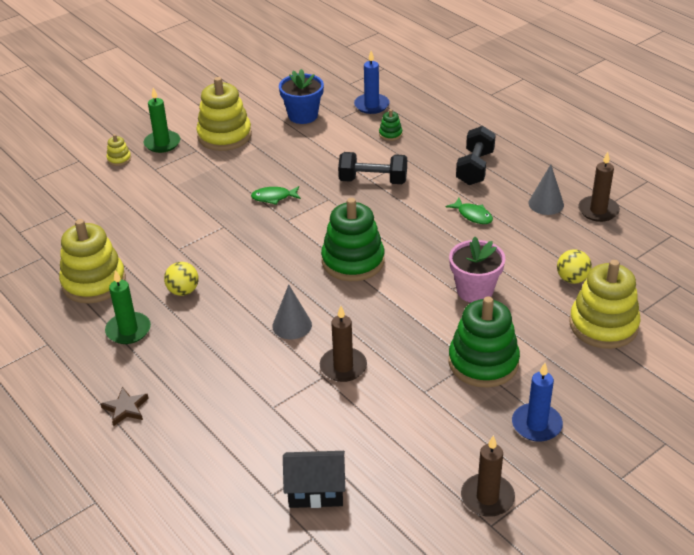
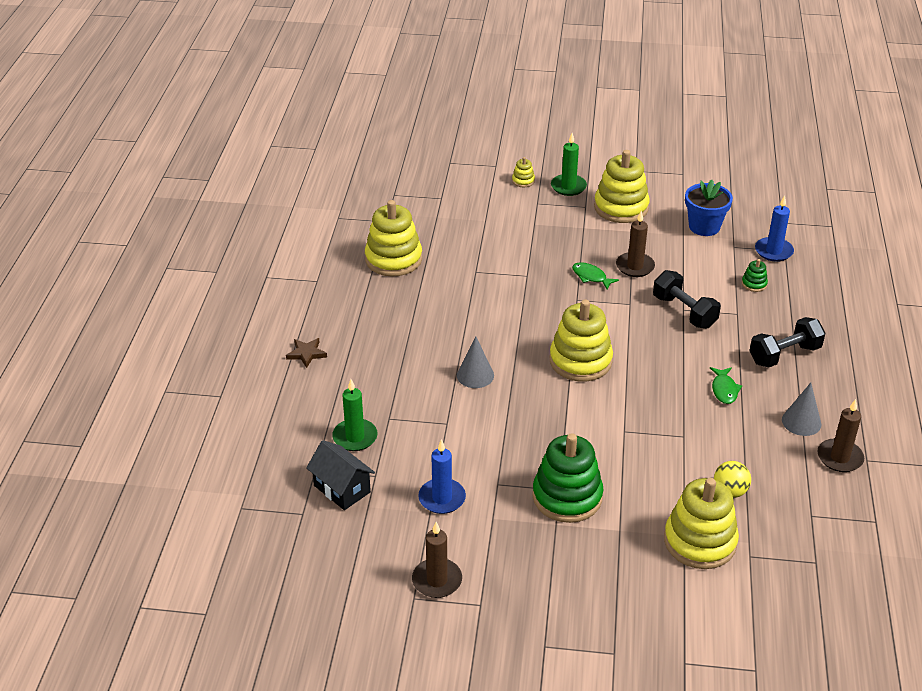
camera: 45 degrees right, 0 degrees up
green candle [105,270,151,344] -> green candle moved to [332,379,378,451]
yellow ball [164,262,199,296] -> none
brown candle [320,306,367,382] -> brown candle moved to [616,211,655,277]
green stacking toy [321,198,385,281] -> yellow stacking toy [550,299,613,381]
pink flower pot [449,237,505,303] -> none
blue candle [512,363,563,442] -> blue candle moved to [418,439,466,514]

